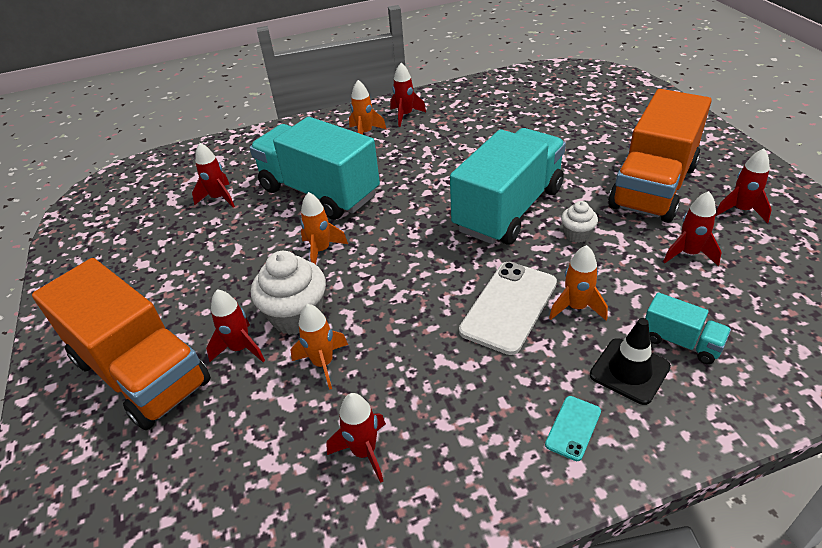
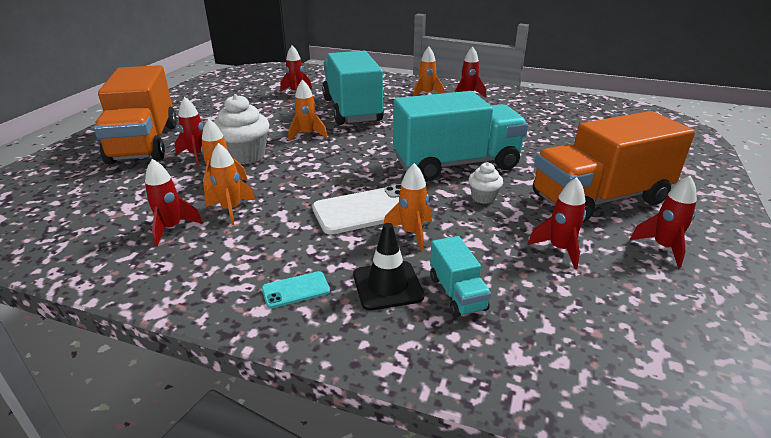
camera: 35 degrees right, 10 degrees down
none -> orange rocket [204,143,256,225]

